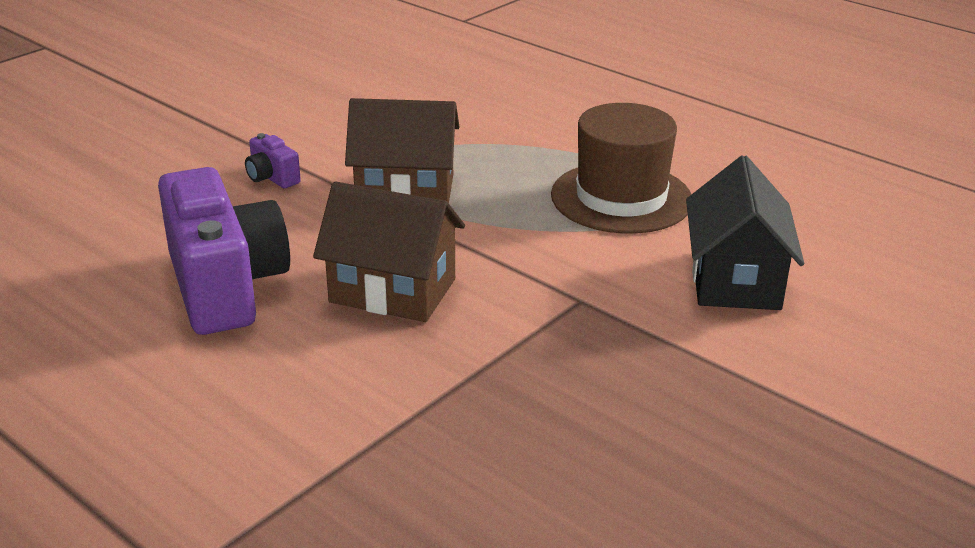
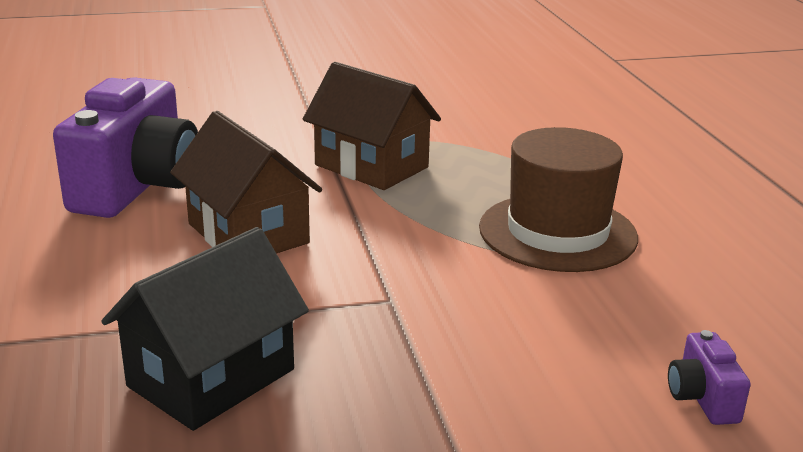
camera: 35 degrees right, 5 degrees down
purple camera [245,133,301,188] -> purple camera moved to [668,330,751,425]
black house [686,155,804,310] -> black house moved to [101,227,309,431]

